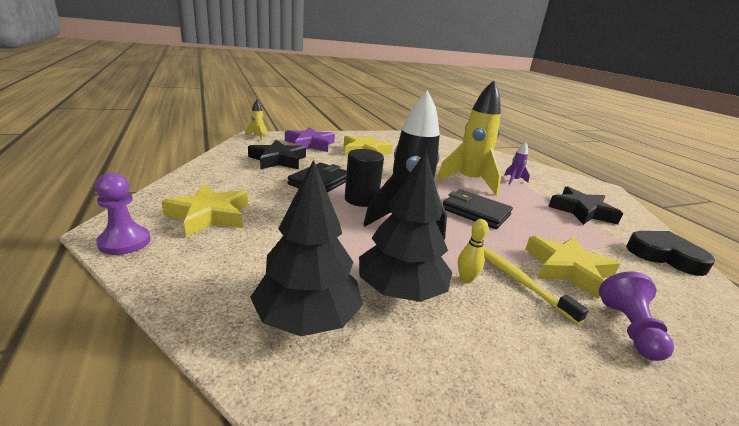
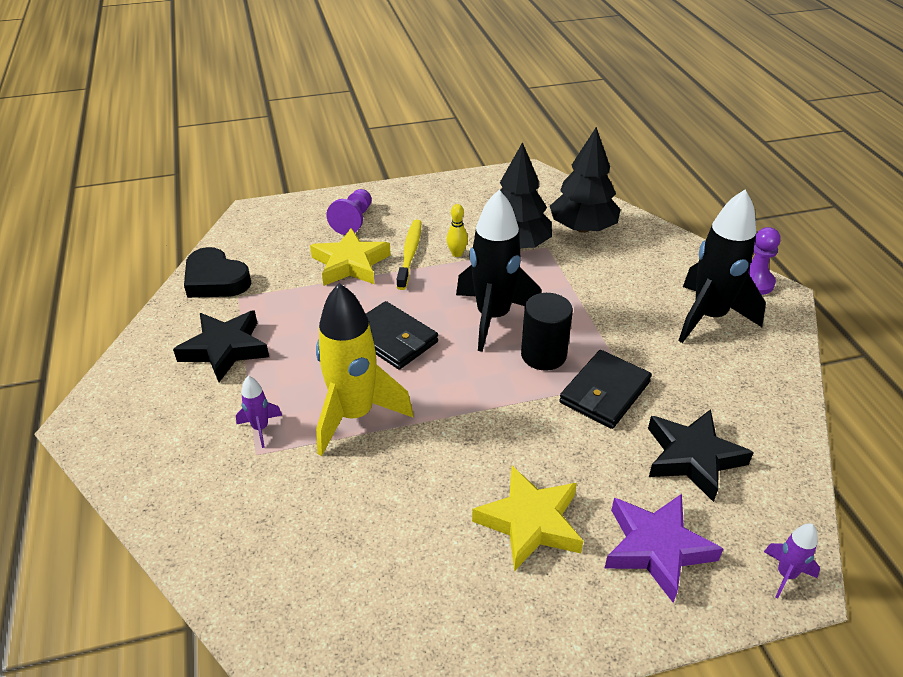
camera: 170 degrees left, 15 degrees up
yellow star [161,185,248,236] -> black rocket [678,190,766,343]
yellow rocket [245,100,267,141] -> purple rocket [764,523,820,599]
yellow toothbrush [483,247,589,325] -> yellow toothbrush turned 150 degrees counterclockwise [397,220,421,290]

